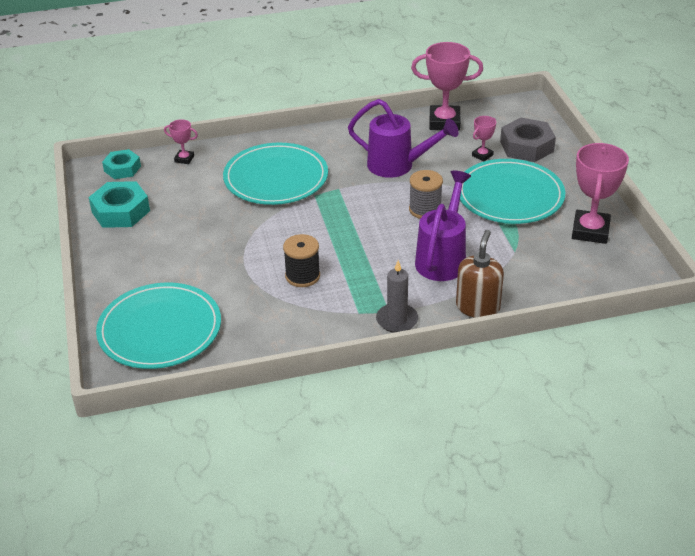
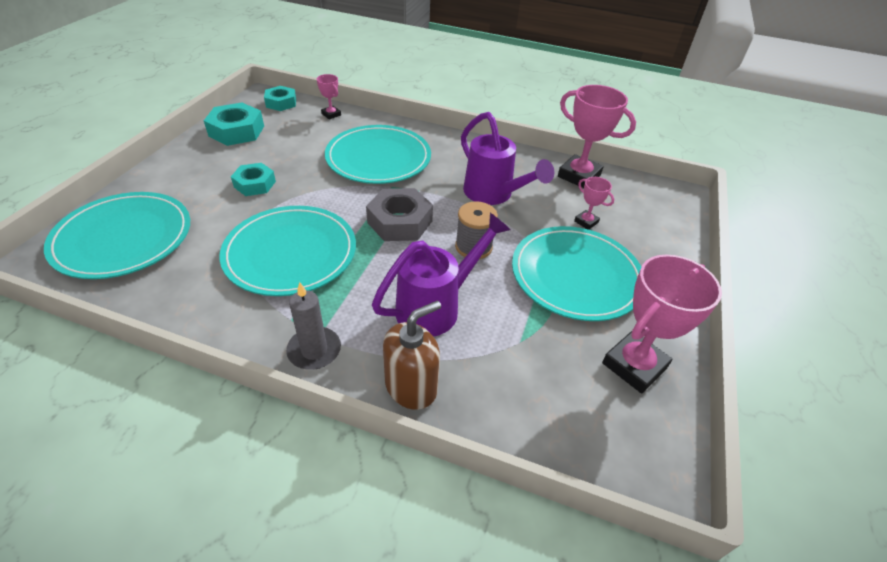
camera: 30 degrees right, 5 degrees up
black spool [283,234,320,287] -> turquoise plate [219,206,356,296]
pink trophy [472,116,496,162] -> pink trophy turned 60 degrees clockwise [574,177,614,230]
grey nut [500,117,556,162] -> grey nut moved to [366,188,433,241]
none -> turquoise nut [231,163,276,196]

